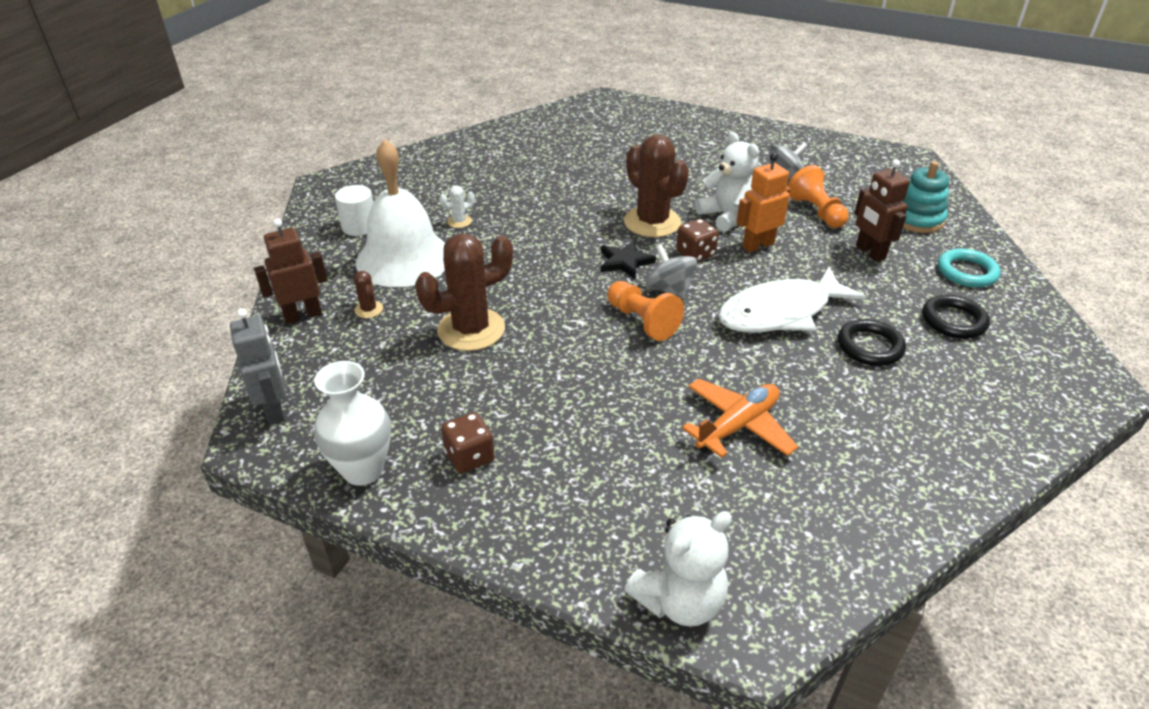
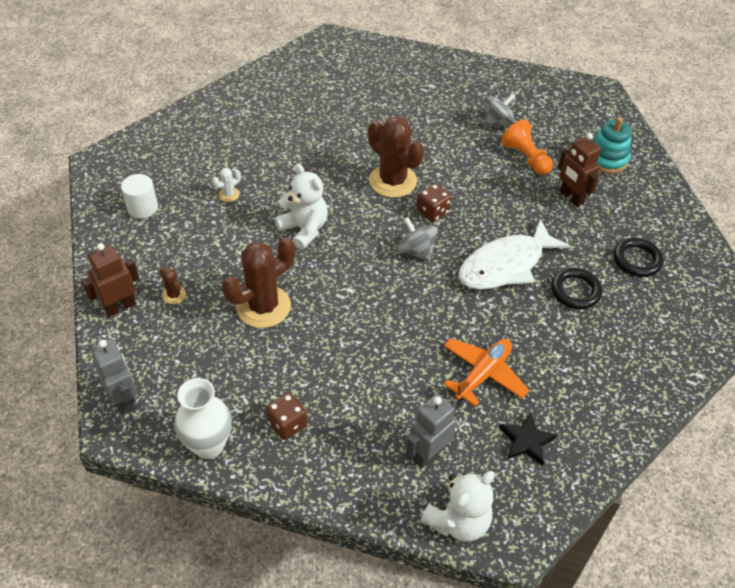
camera: 10 degrees left, 10 degrees up
white bell [356,139,445,287] -> none
black star [601,240,656,279] -> black star moved to [499,412,557,466]
orange pawn [607,281,684,341] -> none
white teddy bear [695,132,759,232] -> white teddy bear moved to [275,163,328,250]
orange robot [736,153,791,252] -> none
turquoise ring [938,248,1001,288] -> none
none -> grey robot [406,394,457,468]

